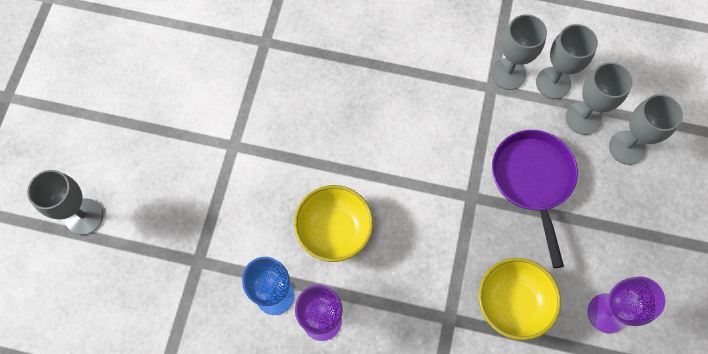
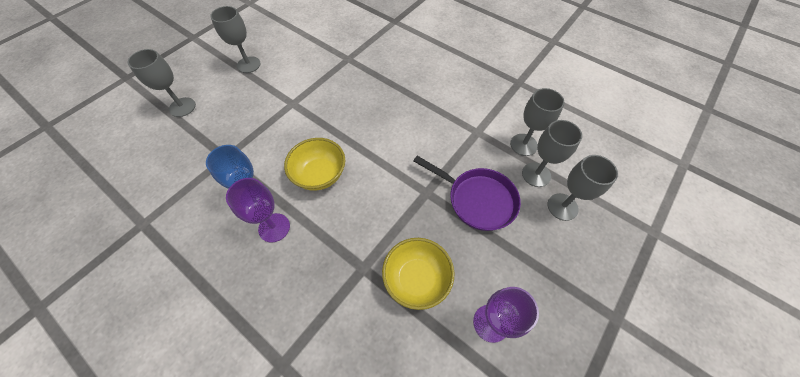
camera: 25 degrees right, 10 degrees down
grey goblet [491,14,547,90] -> grey goblet moved to [210,6,261,73]
purple pan [492,130,578,268] -> purple pan turned 105 degrees clockwise [414,156,521,231]

